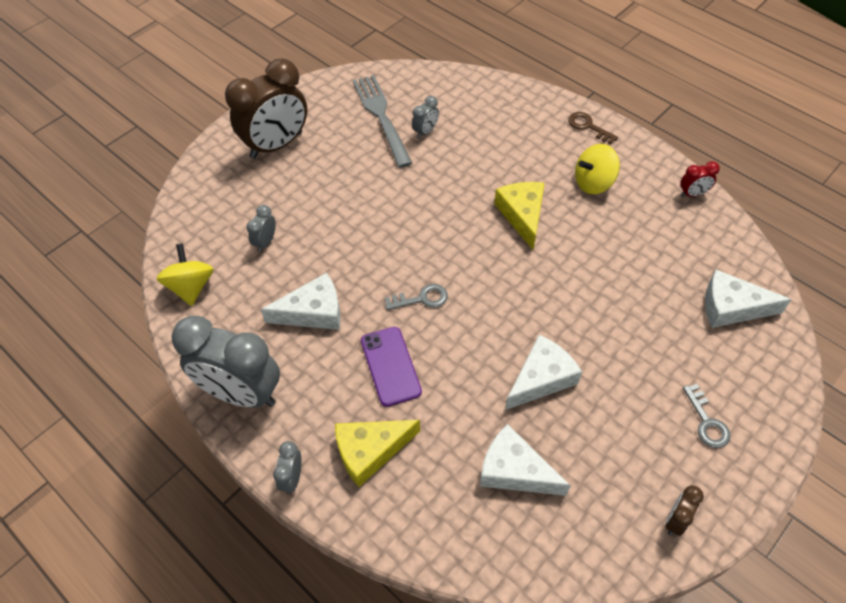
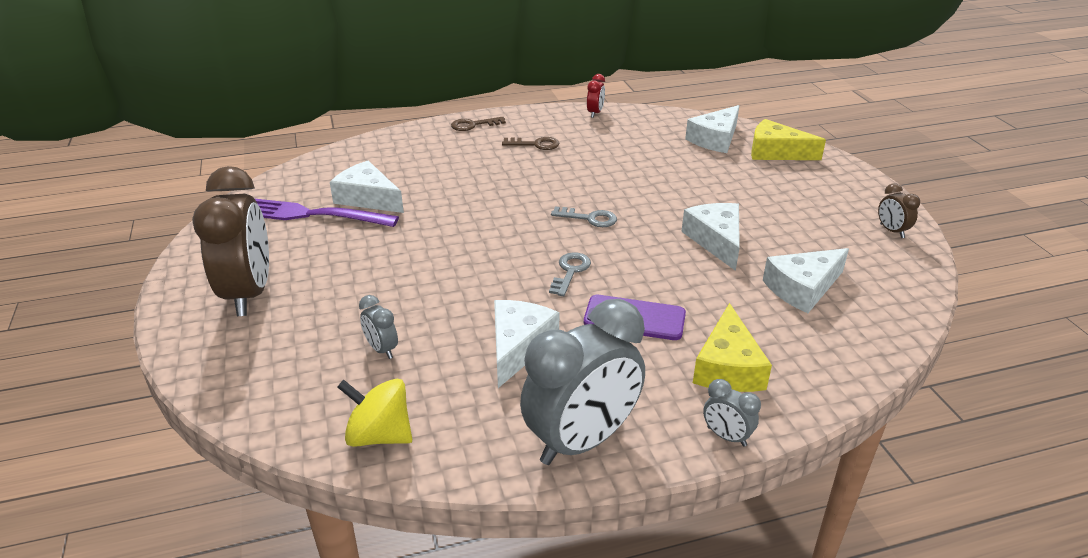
camera: 60 degrees left, 20 degrees down
grey fork [353,75,412,168] -> purple fork [254,198,399,227]
grey clock [412,96,439,139] -> white cheese [330,161,404,213]
yellow cheese [494,182,545,250] -> yellow cheese moved to [751,119,826,160]
yellow spinning top [575,144,620,194] -> brown key [502,137,559,150]
grey key [683,384,731,448] -> grey key moved to [551,207,617,227]

